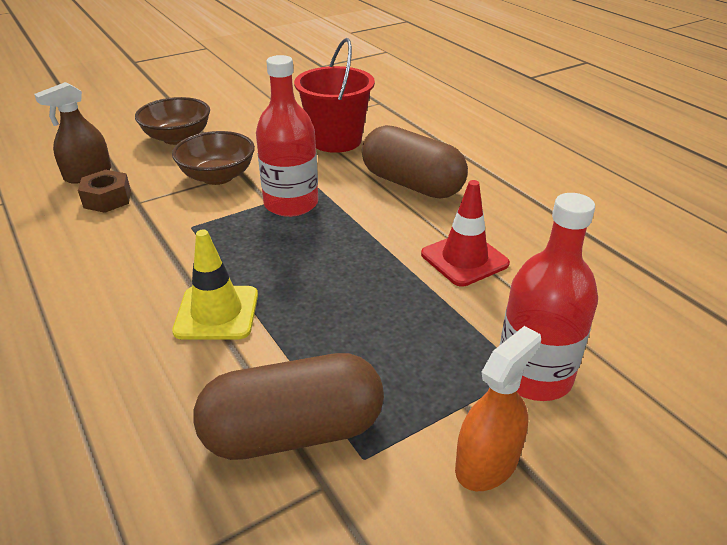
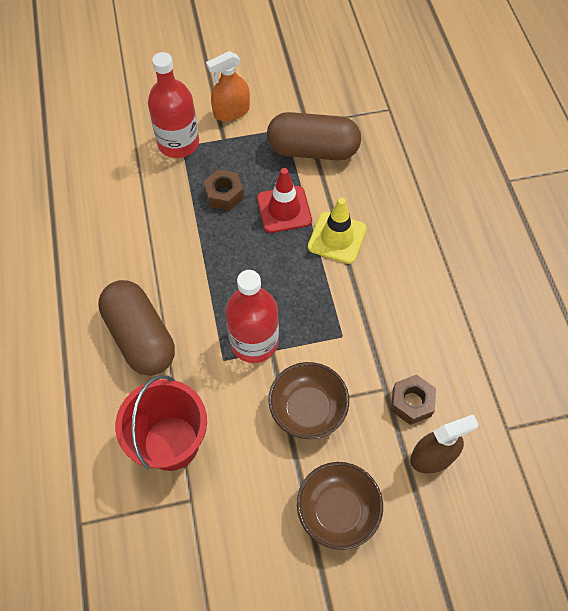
camera: 160 degrees left, 25 degrees up
red traffic cone [421,180,510,287] -> red traffic cone moved to [257,168,312,233]
none -> brown nut [204,169,244,211]

